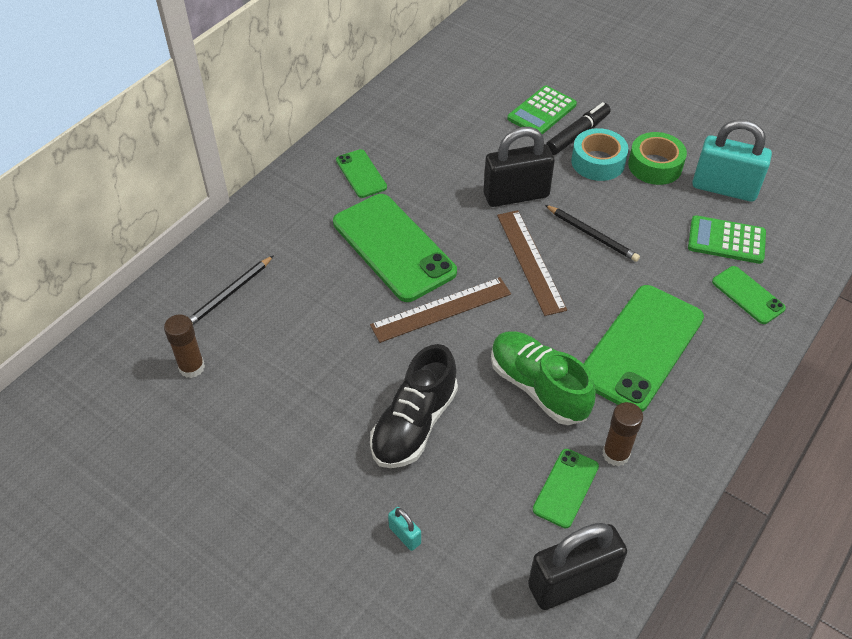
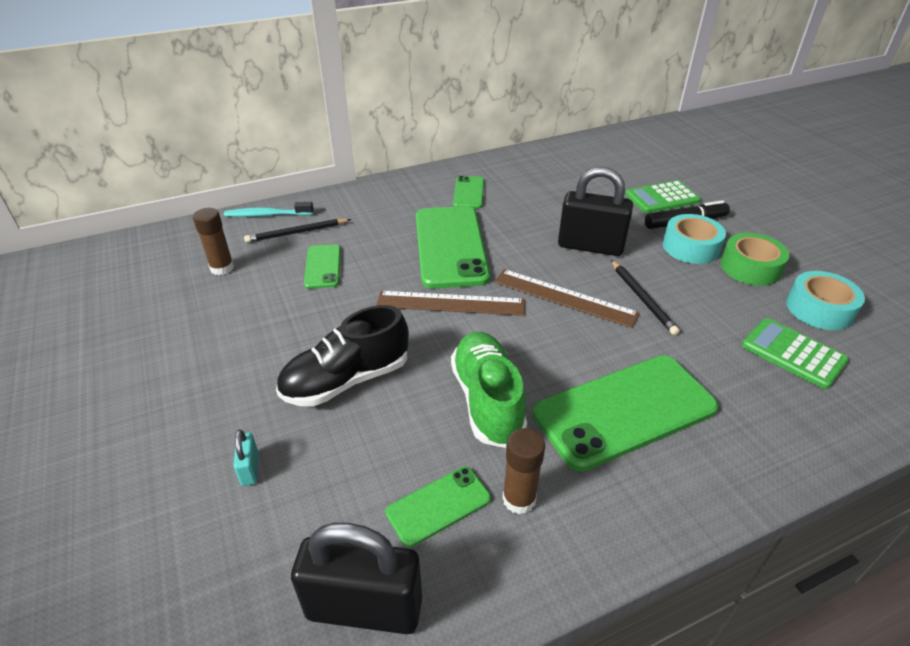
camera: 30 degrees right, 10 degrees down
brown ruler [497,210,567,316] -> brown ruler turned 75 degrees counterclockwise [494,269,639,328]
turquoise padlock [692,119,772,202] -> turquoise tape [786,271,865,330]
green phone [712,266,786,324] -> green phone moved to [304,244,341,289]
none -> turquoise toothbrush [224,202,313,217]

